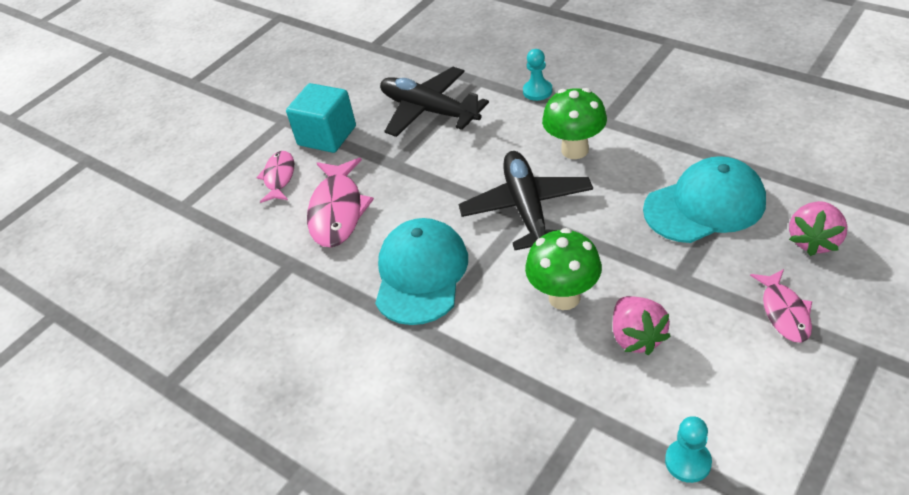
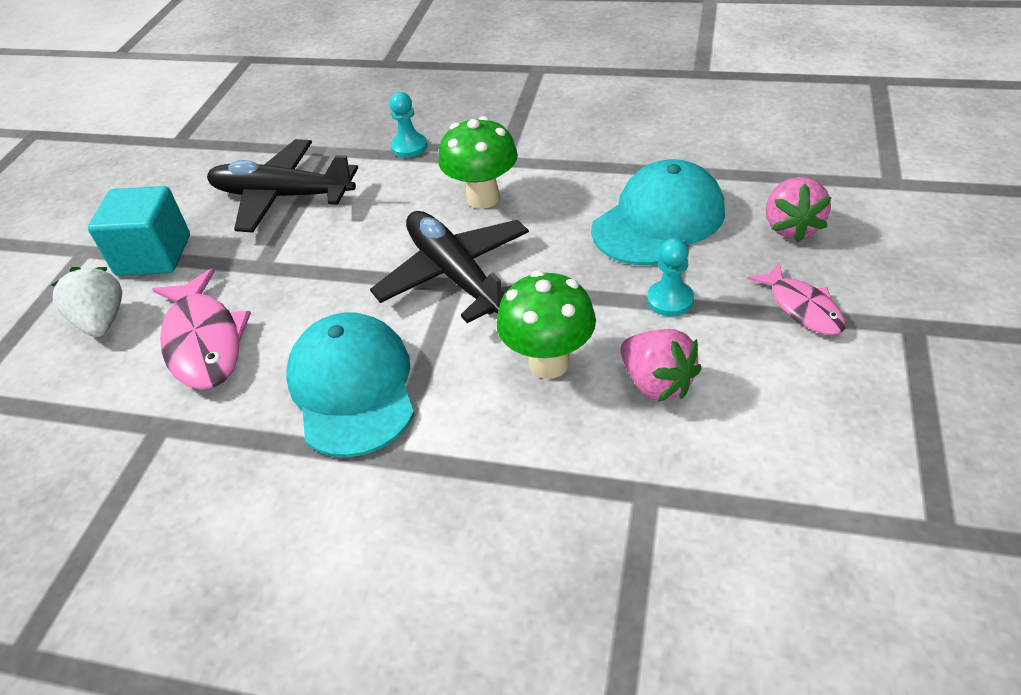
camera: 25 degrees left, 0 degrees up
pink fish [256,151,294,203] -> white strawberry [51,267,122,337]
turquoise pawn [665,416,712,483] -> turquoise pawn moved to [647,238,694,317]

